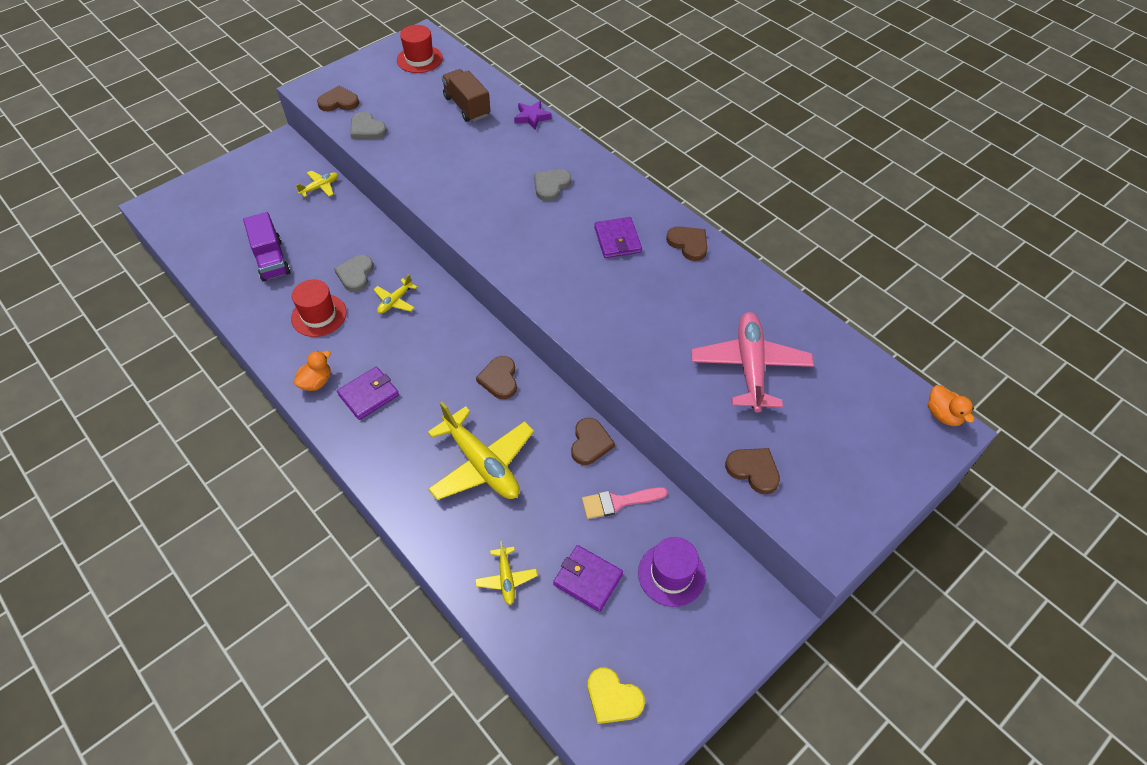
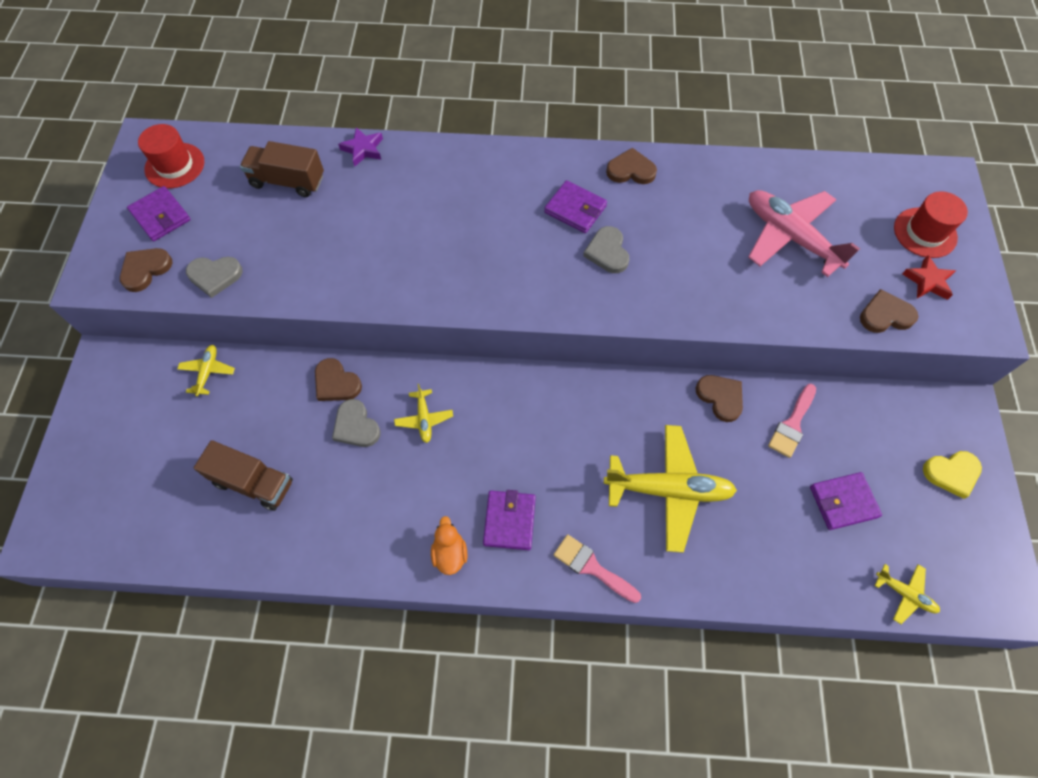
camera: 45 degrees left, 10 degrees up
purple truck [243,212,290,282] -> brown truck [194,440,293,511]
red hat [291,279,347,337] -> red hat moved to [894,191,968,258]
yellow plane [475,541,537,605] -> yellow plane moved to [874,564,940,624]
brown heart [476,356,517,399] -> brown heart moved to [315,358,362,401]
grey heart [534,169,571,201] -> grey heart moved to [583,226,629,273]
yellow heart [588,667,645,724] -> yellow heart moved to [923,451,982,499]
purple hat [638,537,706,607] -> none
orange duck [928,385,974,426] -> none
none -> purple wallet [127,186,191,241]
none -> pink brush [554,534,641,603]
none -> red star [902,255,956,300]

